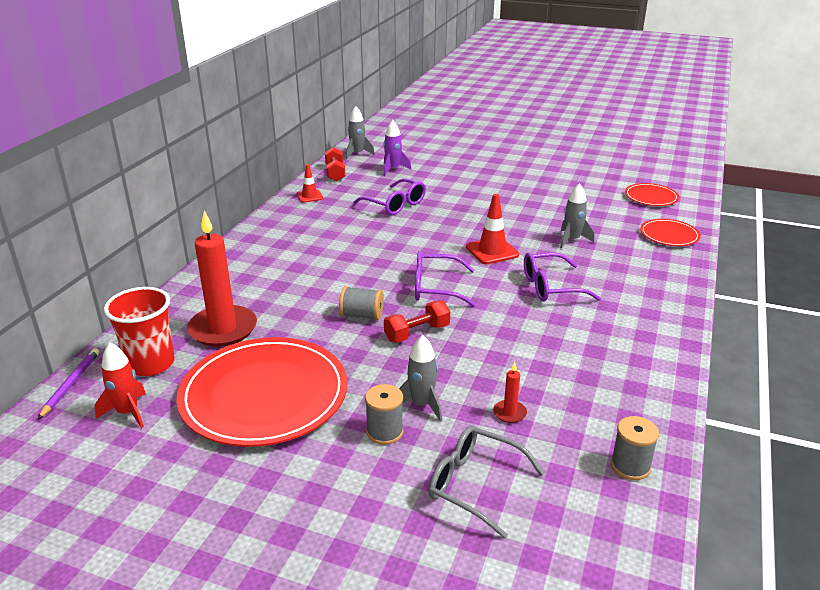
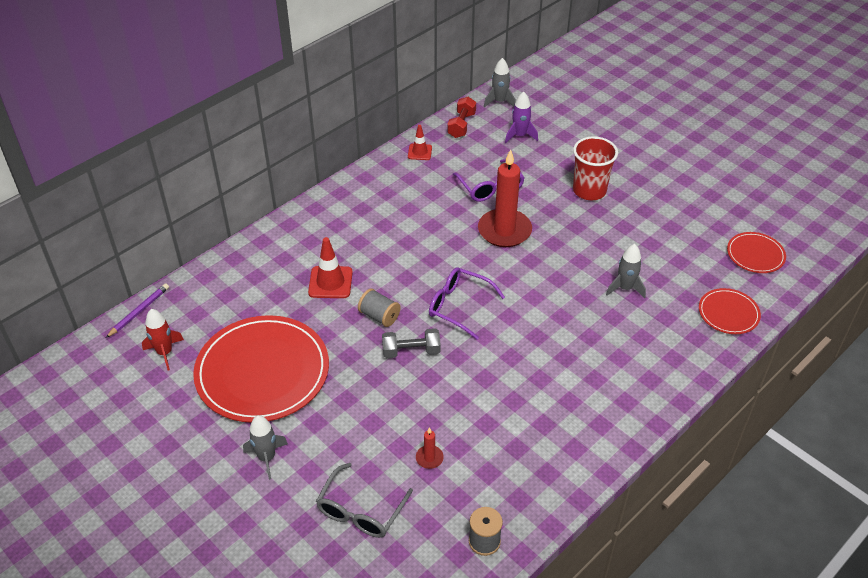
camera: 25 degrees right, 15 degrees up
red cup [104,287,175,376] -> red cup moved to [573,136,618,200]
red candle [187,211,257,347] -> red candle moved to [478,149,532,247]
grey spool [365,384,403,445] -> none
red dumbbell [384,300,450,343] -> grey dumbbell [382,328,441,358]
grey rocket [399,335,442,421] -> grey rocket moved to [243,415,288,480]
grey glasses [428,425,545,539] -> grey glasses turned 120 degrees counterclockwise [316,463,413,538]
red traffic cone [466,194,519,264] -> red traffic cone moved to [308,237,353,298]
purple glasses [524,252,601,301] -> none

